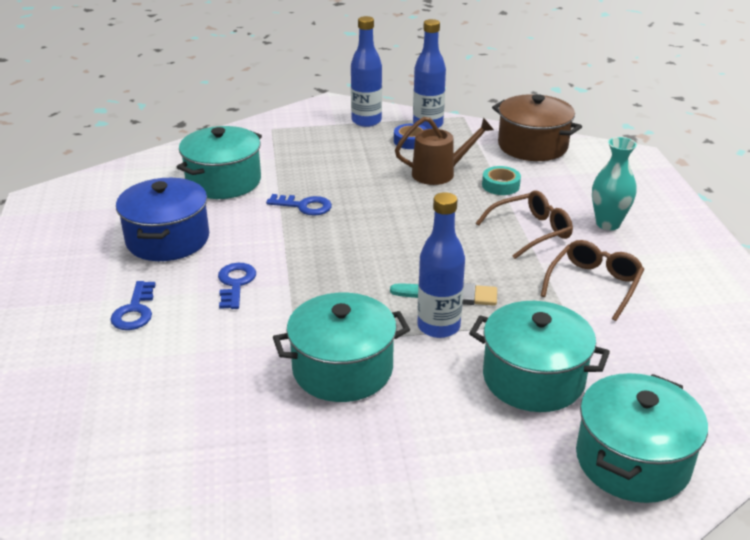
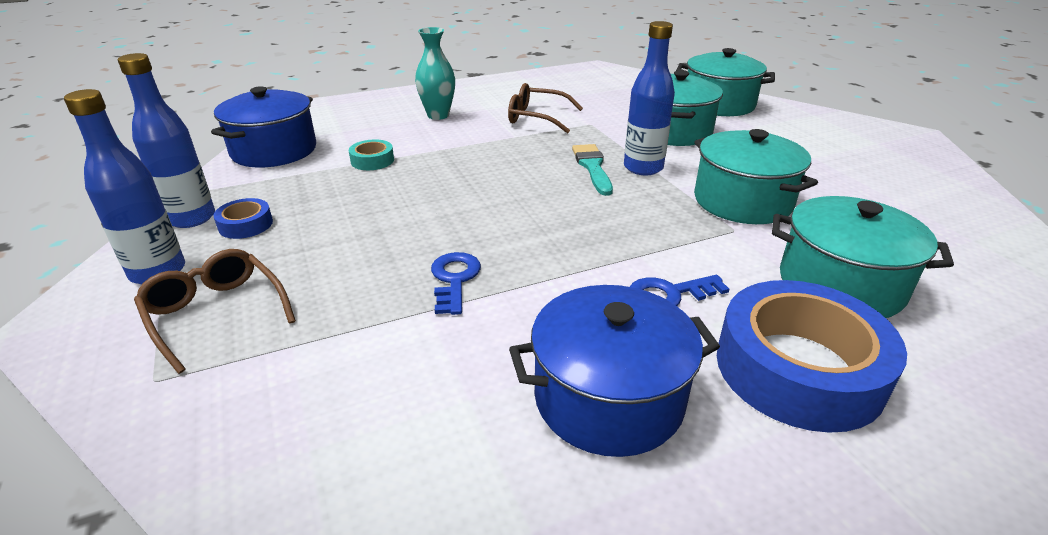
camera: 105 degrees left, 0 degrees up
blue key [110,281,156,330] -> blue tape [717,280,907,433]
turquoise pot [177,126,262,199] -> turquoise pot moved to [772,196,954,318]
brown watering can [395,117,494,185] -> none
brown glasses [476,190,573,259] -> brown glasses moved to [134,249,296,374]
brown pot [492,94,582,161] -> blue pot [211,86,316,168]

